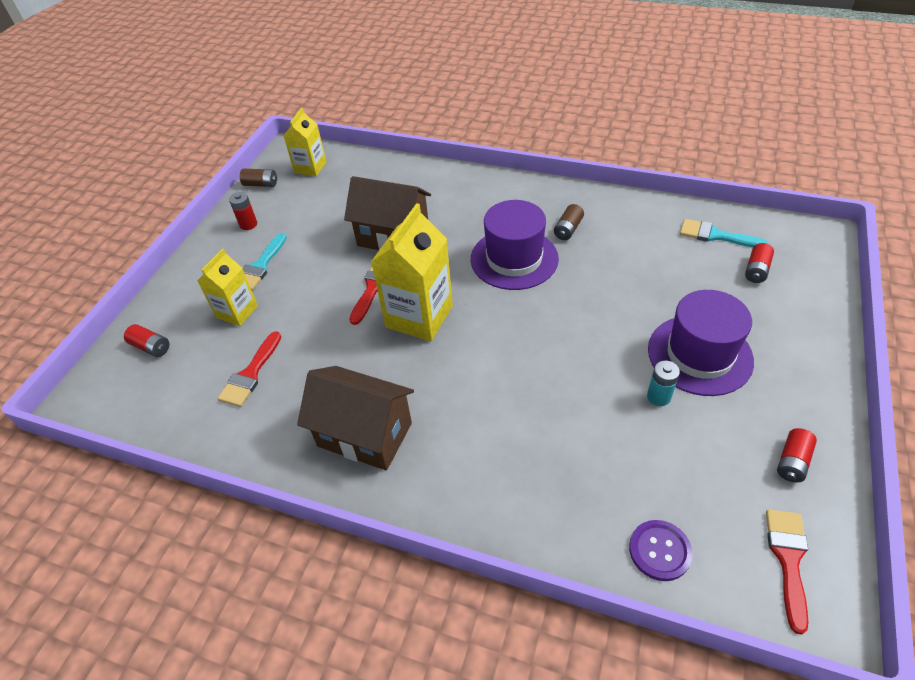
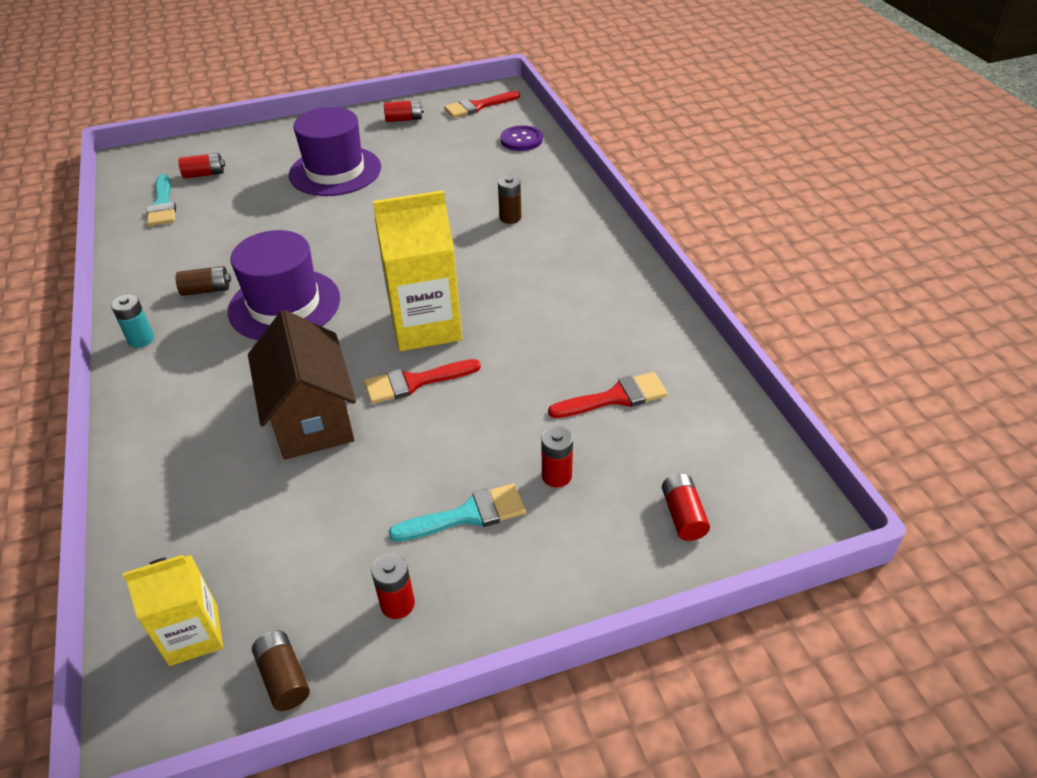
camera: 130 degrees left, 5 degrees down
yellow carton [197,248,258,326] -> red battery [541,427,573,487]
brown house [297,366,414,471] -> none
turquoise battery [647,361,680,406] -> turquoise battery moved to [111,294,154,348]
none -> brown battery [498,176,521,224]

